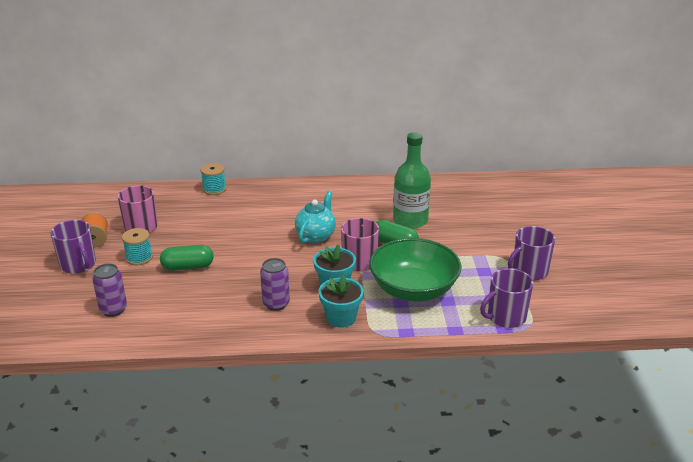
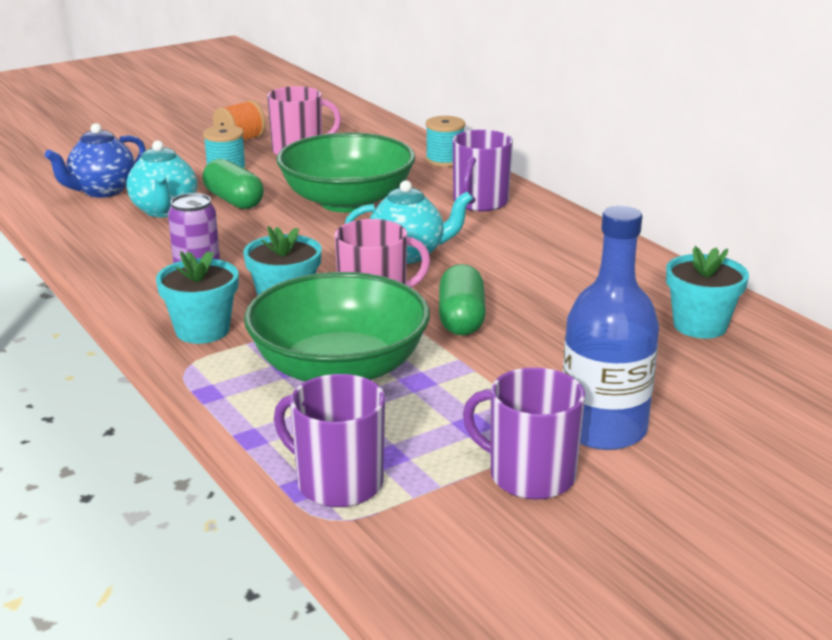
camera: 60 degrees right, 5 degrees down
purple mug [50,220,96,274] -> purple mug moved to [453,130,513,211]
purple can [92,263,127,317] -> blue teapot [45,123,146,198]
green bottle [393,132,431,229] -> none
none -> turquoise teapot [126,140,197,217]
none -> green bowl [277,133,415,213]
none -> blue bottle [563,206,659,450]
none -> turquoise flower pot [666,246,749,339]

